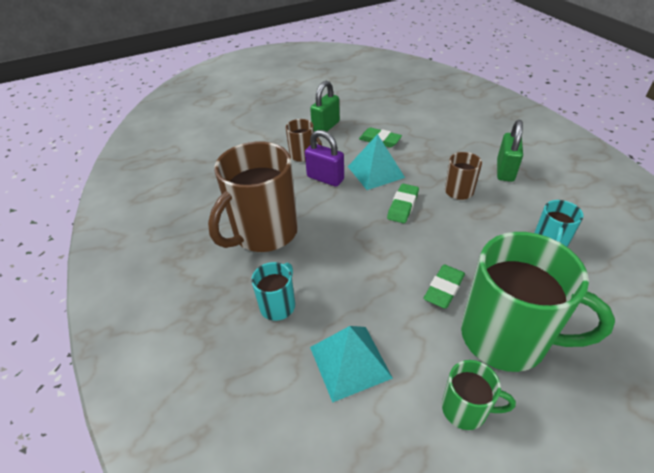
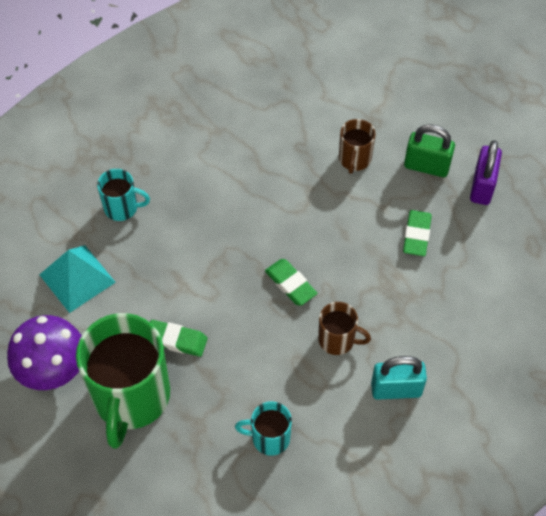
camera: 70 degrees right, 15 degrees up
brown mug [208,141,298,252] -> none
purple padlock [305,130,344,187] -> purple padlock moved to [470,140,502,205]
turquoise pyramid [348,134,405,190] -> none
green eraser [387,184,419,223] -> green eraser turned 45 degrees clockwise [265,259,317,306]
green mug [442,360,516,430] -> purple mushroom [7,315,82,390]
green padlock [497,120,523,182] -> turquoise padlock [371,356,427,400]

